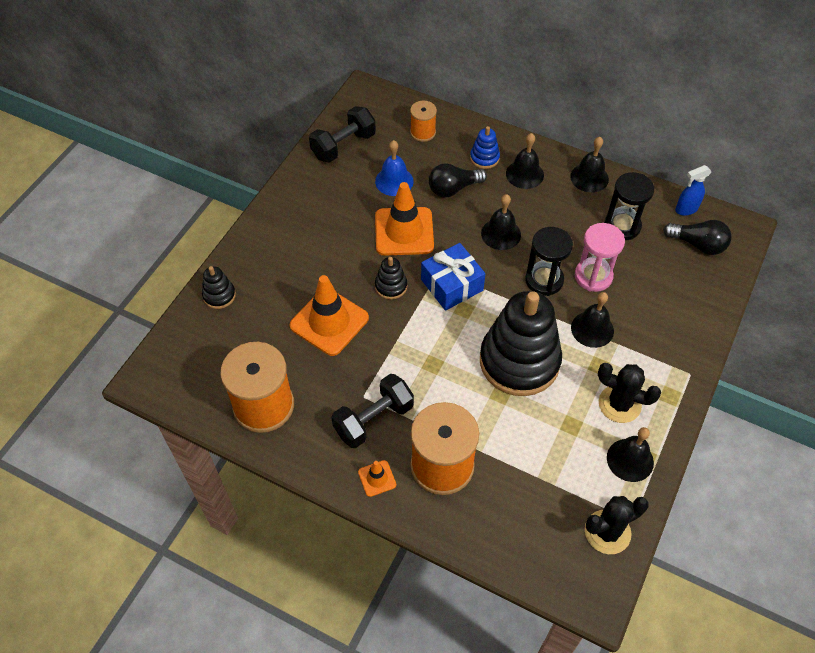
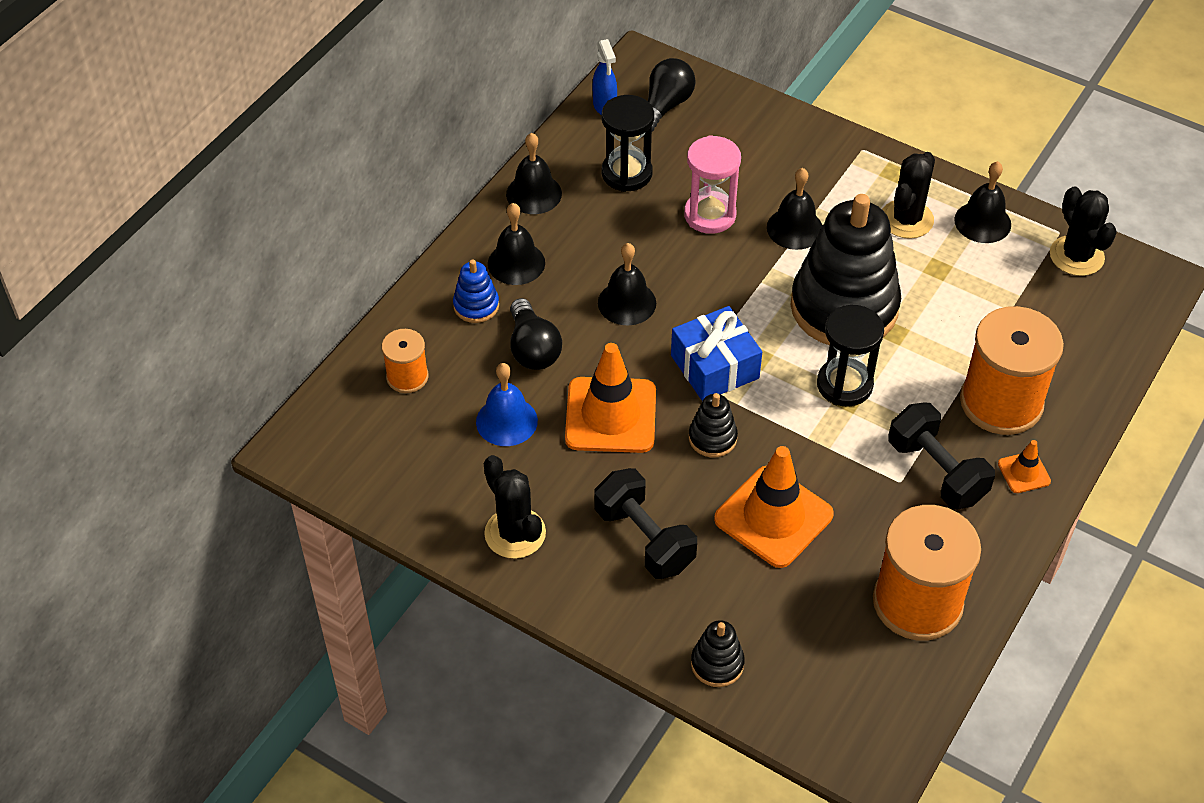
camera: 85 degrees left, 5 degrees down
black dumbbell [309,106,376,163] -> black dumbbell moved to [595,468,697,579]
black hourglass [525,227,573,296] -> black hourglass moved to [817,305,884,407]
none -> black cactus [484,455,546,559]

